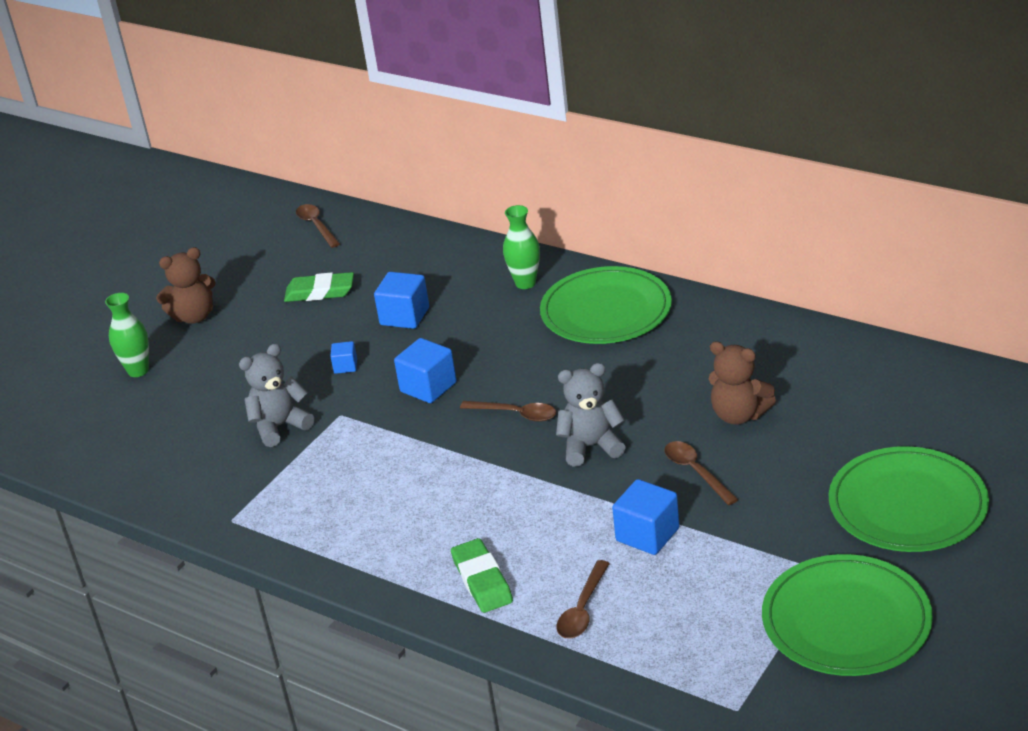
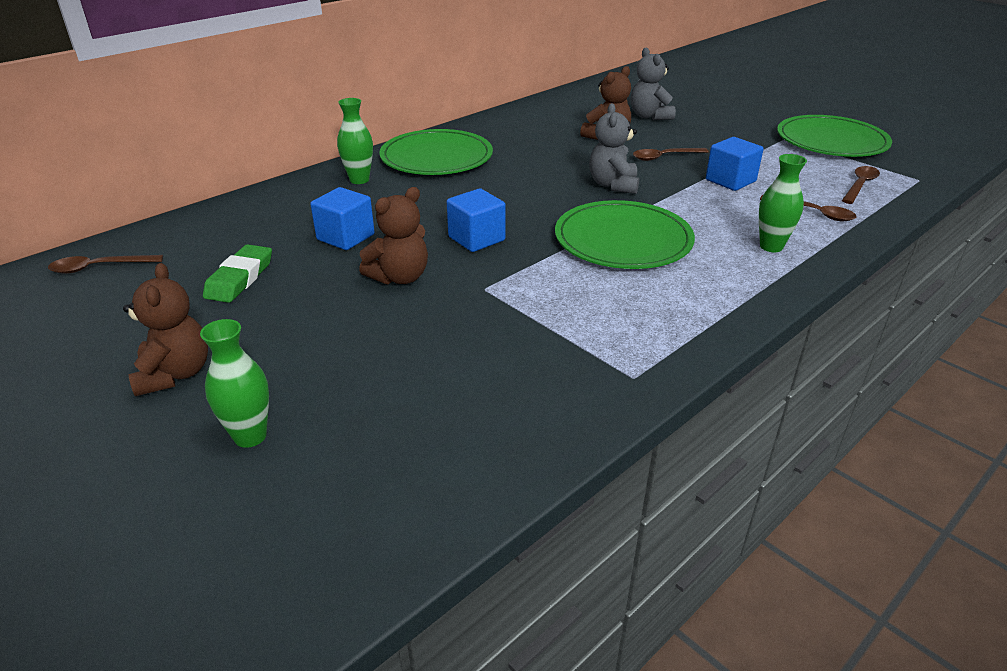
camera: 80 degrees left, 0 degrees up
grey teddy bear [239,344,314,447] -> grey teddy bear moved to [631,47,676,120]
blue cube [330,341,357,374] -> brown teddy bear [359,187,428,284]
green eraser [451,538,513,613] -> green vase [759,154,807,252]
brown spoon [460,401,556,422] -> brown spoon moved to [842,166,880,204]
green plate [829,446,989,552] -> green plate moved to [555,200,695,269]

